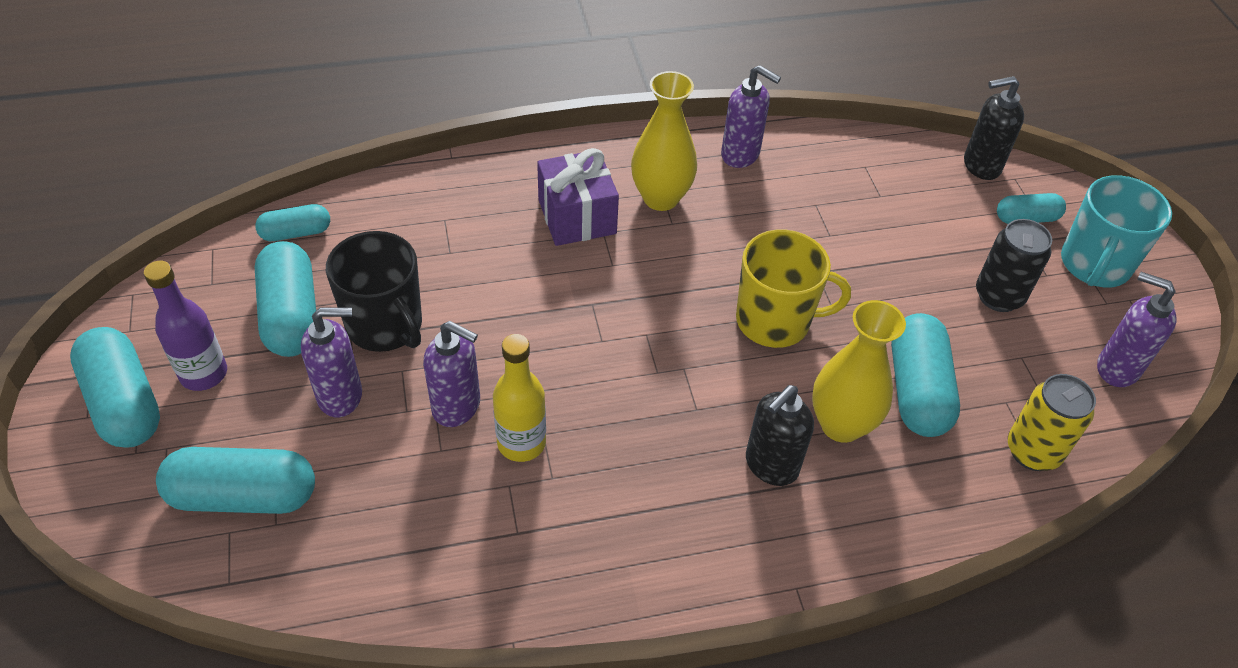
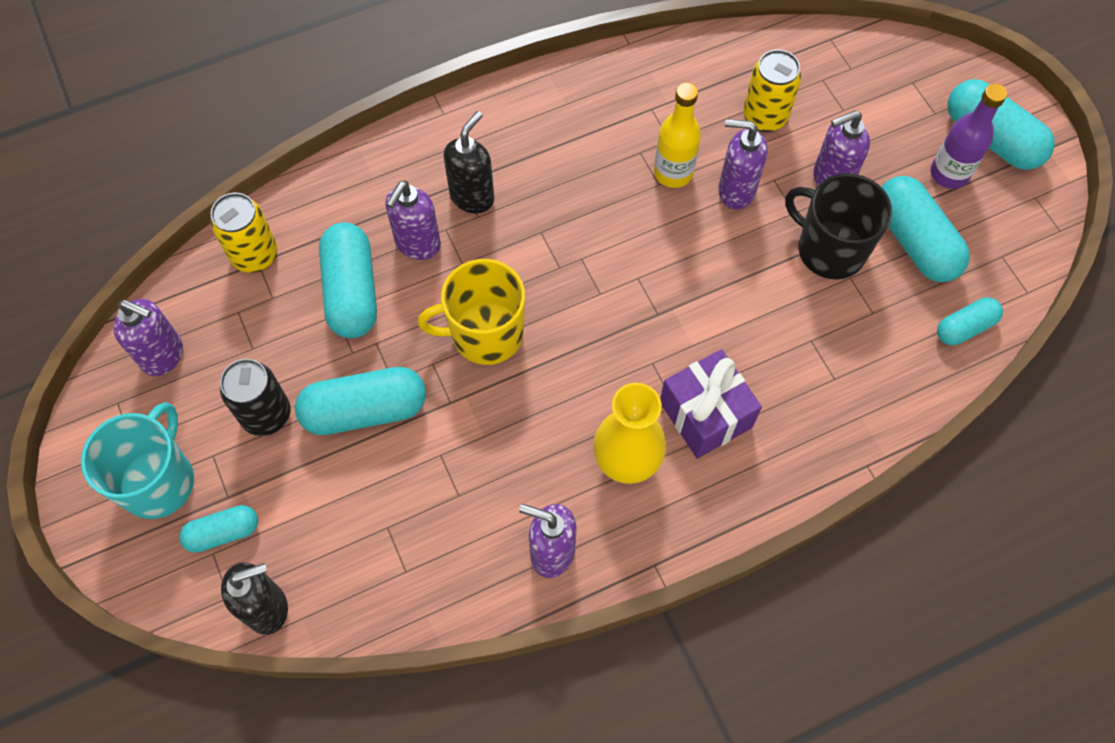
camera: 170 degrees right, 15 degrees up
turquoise capsule [156,447,315,514] -> turquoise capsule moved to [295,367,426,435]
yellow vase [812,300,906,443] -> purple soap dispenser [385,181,441,260]
none -> yellow can [743,49,801,132]

